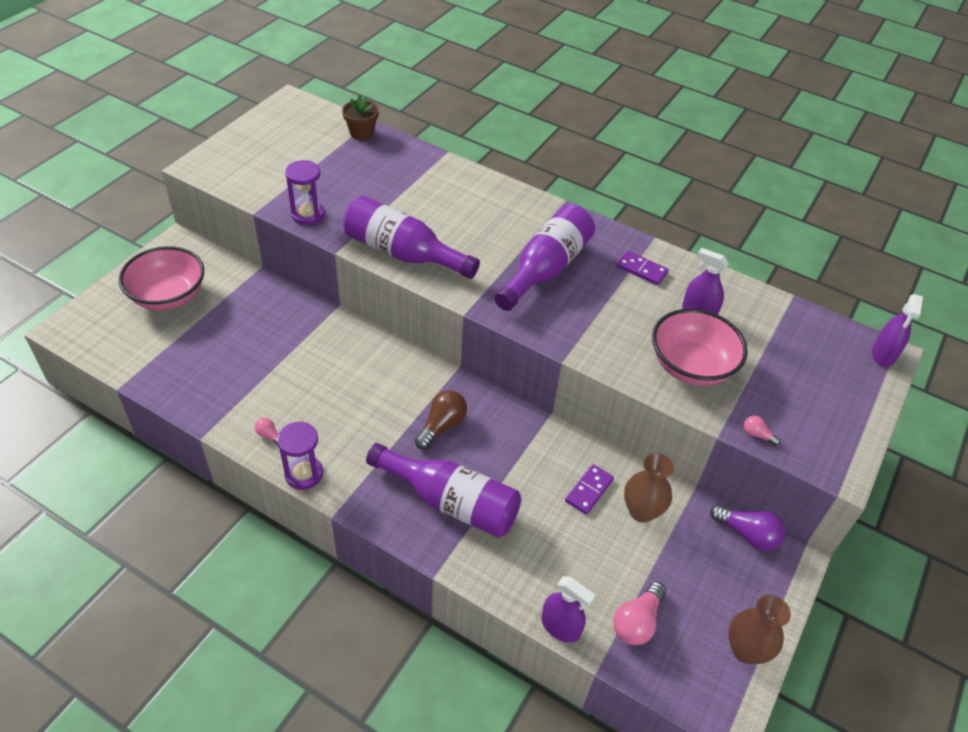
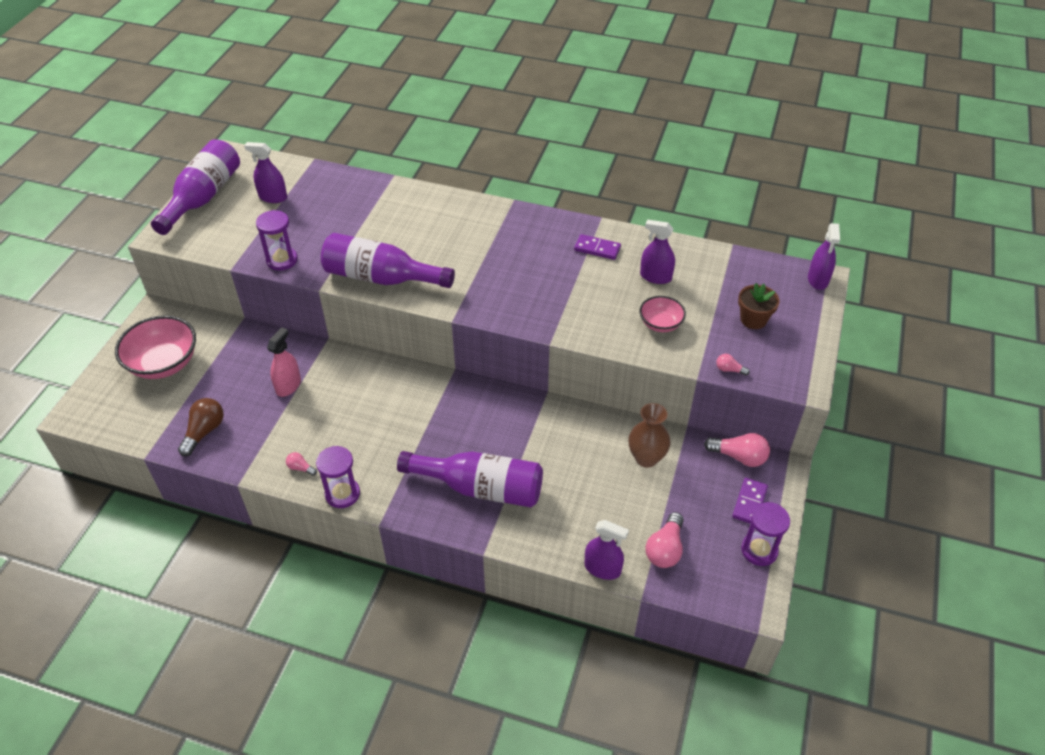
camera: 10 degrees left, 0 degrees up
brown flower pot [342,95,379,140] -> brown flower pot moved to [738,283,780,329]
brown light bulb [415,390,467,449] -> brown light bulb moved to [178,398,224,456]
purple bottle [494,204,595,311] -> purple bottle moved to [151,139,240,235]
purple domino [565,464,614,515] -> purple domino moved to [732,478,768,524]
pink bowl [652,309,748,386] -> pink bowl [640,296,686,332], size x0.56
purple light bulb [711,505,785,551] -> pink light bulb [704,433,770,467]
brown vase [728,595,791,664] -> purple hourglass [741,502,790,566]
none -> purple spray bottle [244,142,287,203]
none -> pink spray bottle [267,327,301,397]

